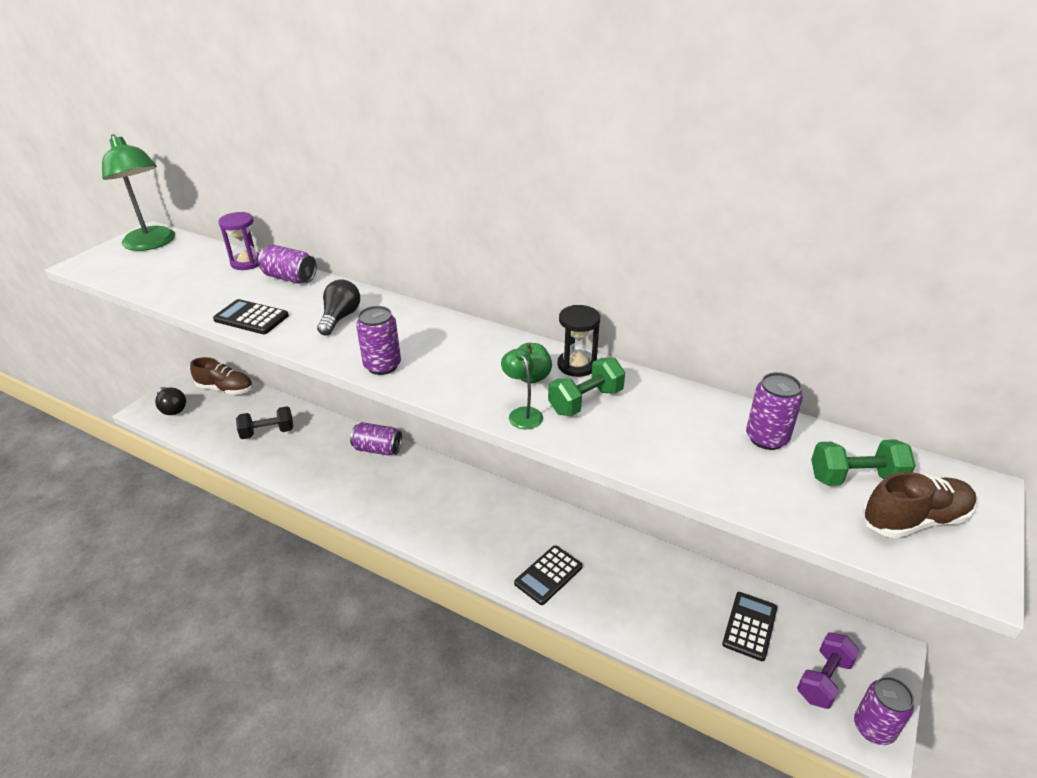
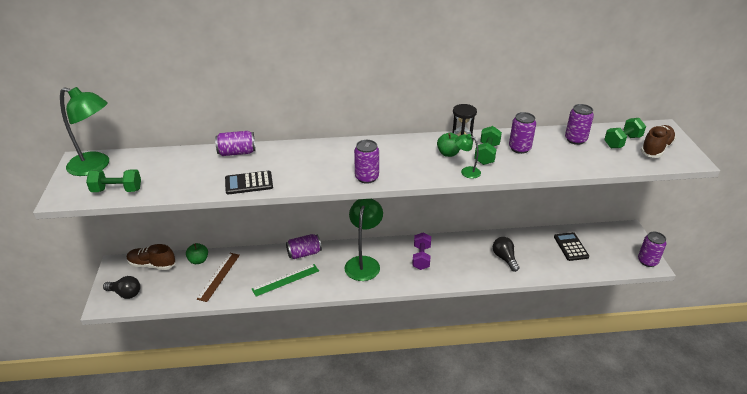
camera: 35 degrees left, 0 degrees up
brown shoe [190,357,253,395] -> brown shoe turned 150 degrees counterclockwise [127,244,175,270]
purple hourglass [218,212,260,270] -> none
black dumbbell [236,406,293,439] -> brown ruler [197,253,240,302]
black light bulb [317,279,360,336] -> black light bulb moved to [493,237,520,272]
black calculator [514,545,582,605] -> none
purple dumbbell [797,632,860,709] -> purple dumbbell moved to [412,232,431,270]
none -> green dumbbell [86,169,141,192]
none -> green apple [186,243,208,264]
none -> green ruler [252,264,319,297]
none -> green lamp [345,199,383,281]
none -> purple can [509,112,536,154]

